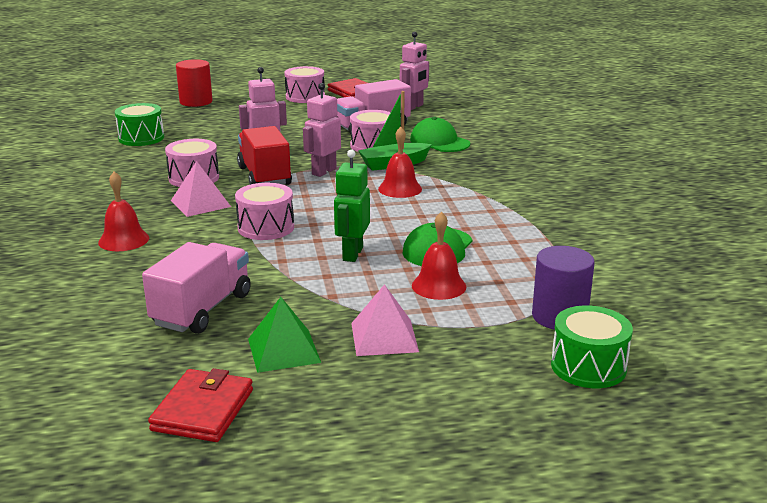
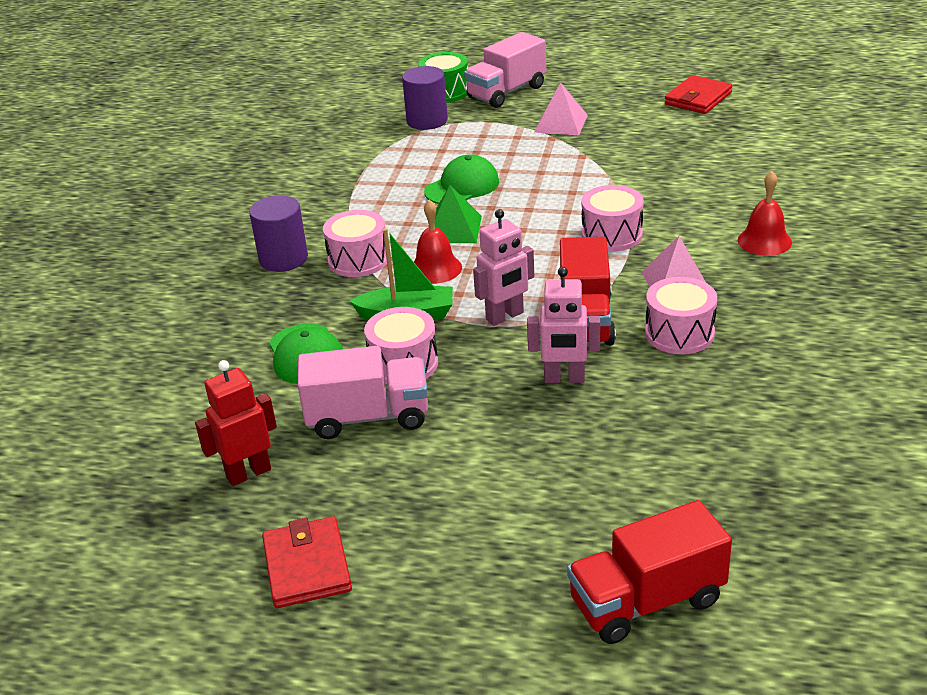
camera: 155 degrees left, 10 degrees up
green drum [115,103,164,146] -> none
pink truck [142,242,251,334] -> pink truck moved to [464,32,546,108]
red cylinder [176,59,213,107] -> red truck [567,500,732,644]
green pyramid [248,297,321,373] -> green pyramid moved to [434,185,482,243]
pink drum [284,66,325,103] -> pink drum moved to [323,210,387,277]
green robot [334,149,370,262] -> none
pink robot [400,32,429,110] -> red robot [195,360,277,486]
red bell [412,211,466,300] -> none
none -> purple cylinder [249,195,308,272]

